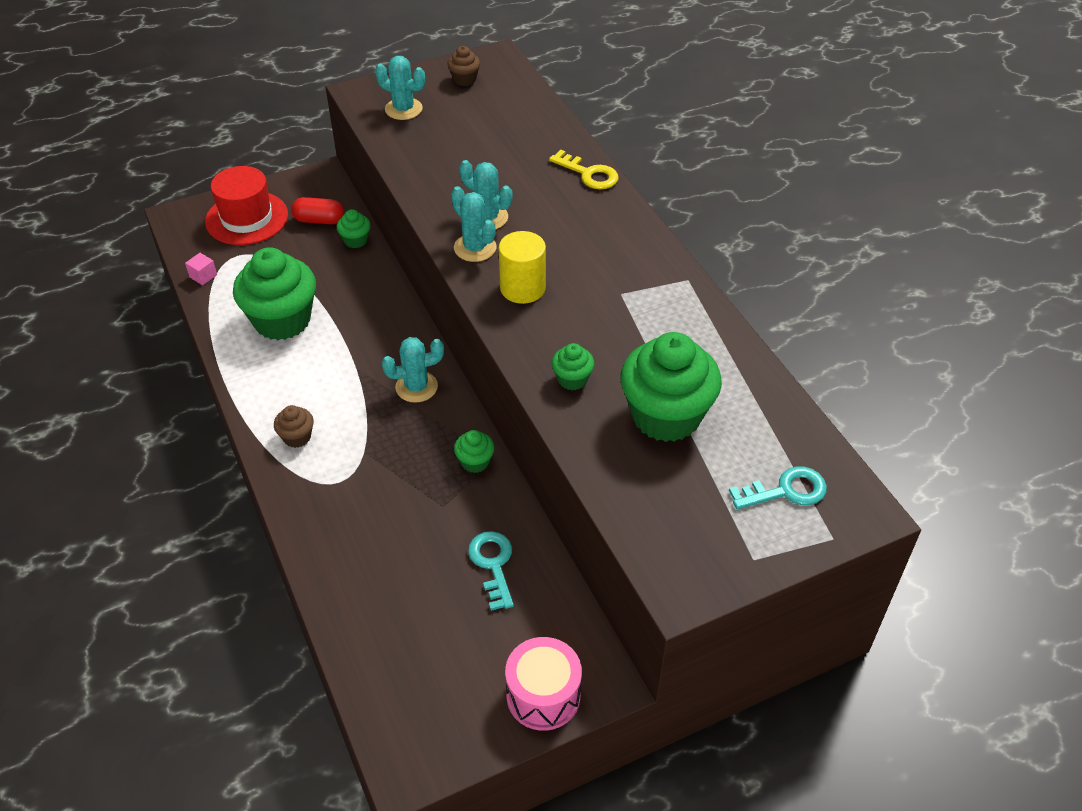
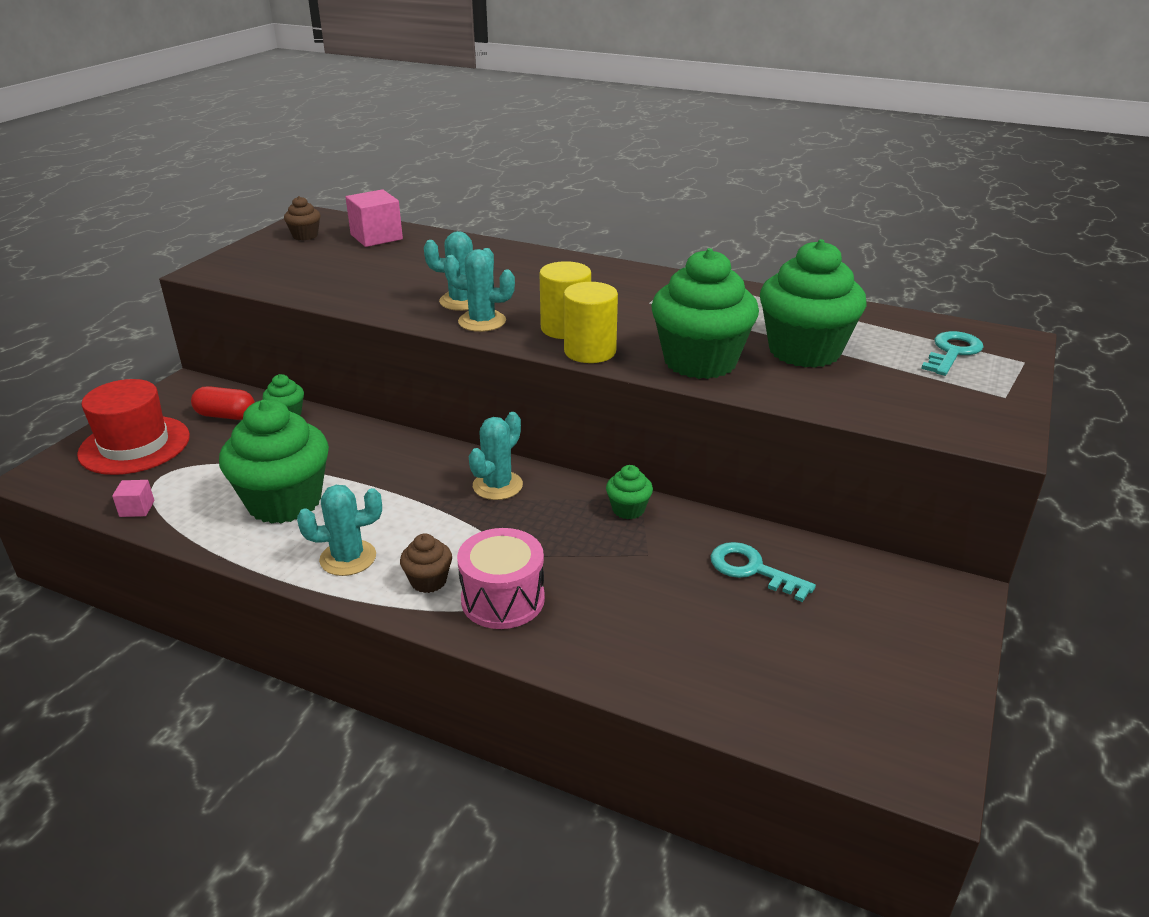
camera: 40 degrees left, 15 degrees down
red capsule [291,197,344,224] -> red capsule turned 45 degrees clockwise [191,386,255,420]
turquoise cactus [375,56,425,120] -> turquoise cactus moved to [297,485,382,576]
pink drum [505,637,582,731] -> pink drum moved to [457,528,545,629]
yellow key [549,149,618,189] -> none
green cupcake [552,343,594,390] -> green cupcake [651,248,759,379], size x2.24
none -> pink cube [346,189,403,247]
none -> yellow cylinder [564,282,618,363]

